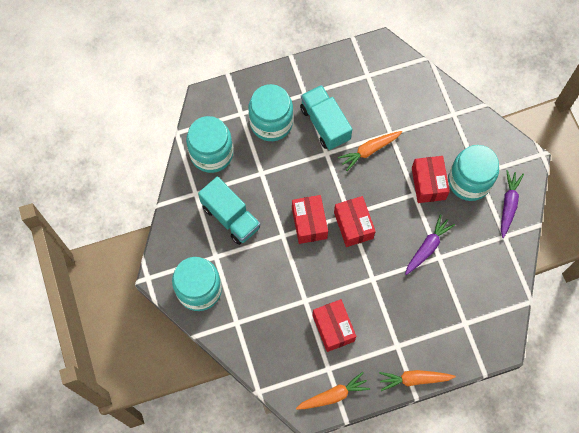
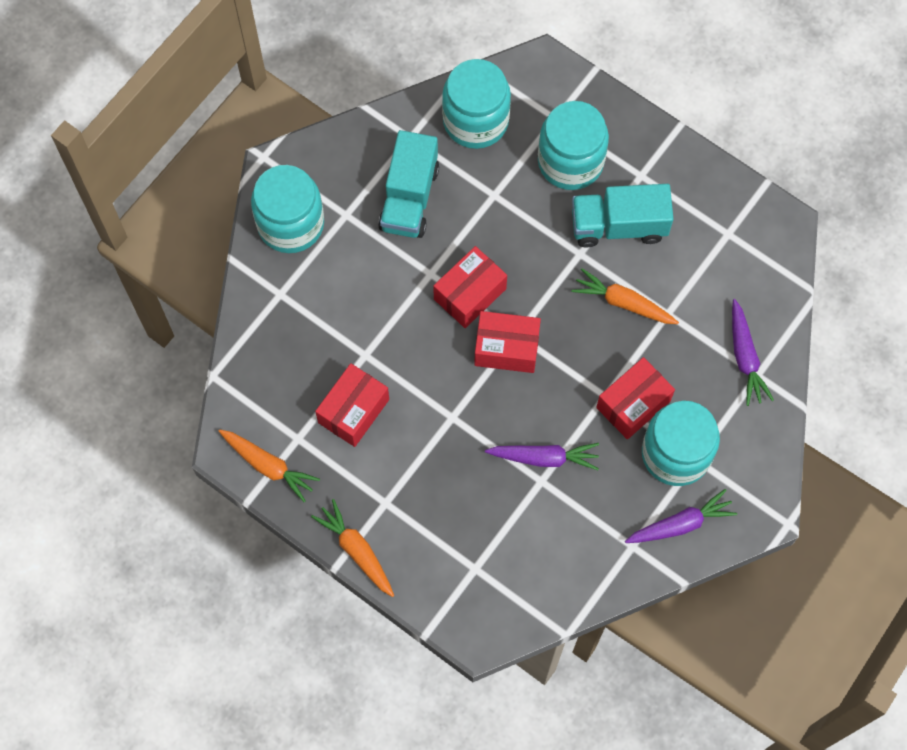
camera: 55 degrees right, 0 degrees up
turquoise truck [300,85,352,150] -> turquoise truck turned 120 degrees counterclockwise [572,184,674,247]
red box [334,196,376,247] -> red box turned 60 degrees clockwise [474,311,541,373]
none -> purple carrot [732,299,774,406]

